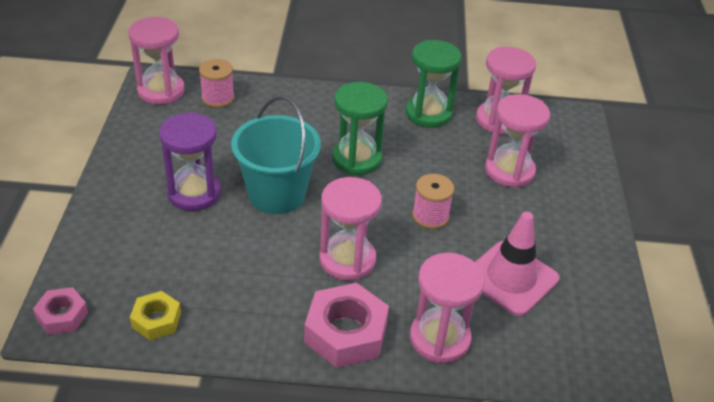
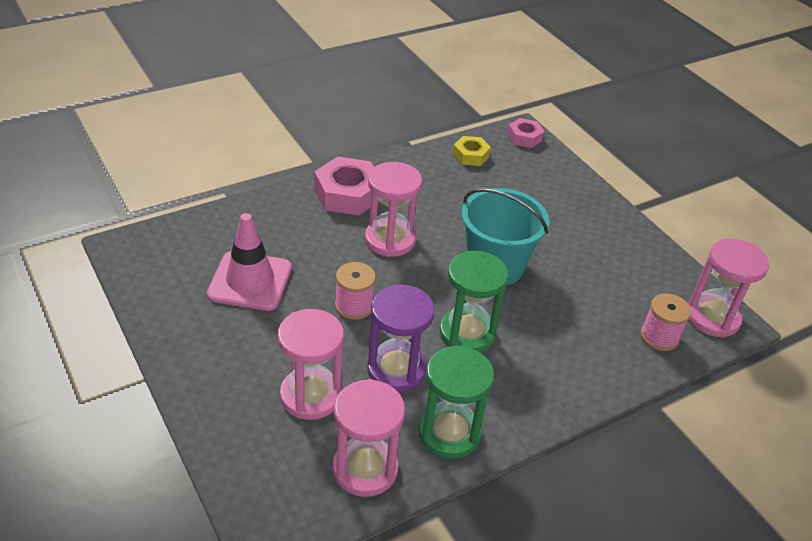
camera: 145 degrees right, 0 degrees up
purple hourglass [159,112,221,211] -> purple hourglass moved to [367,285,435,392]
pink hourglass [410,253,485,363] -> none

